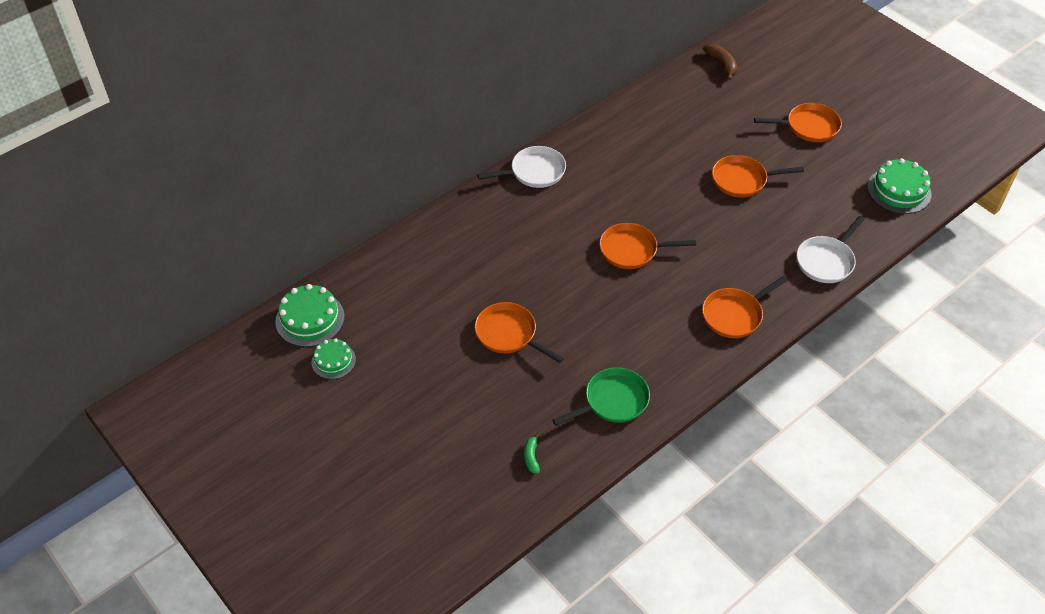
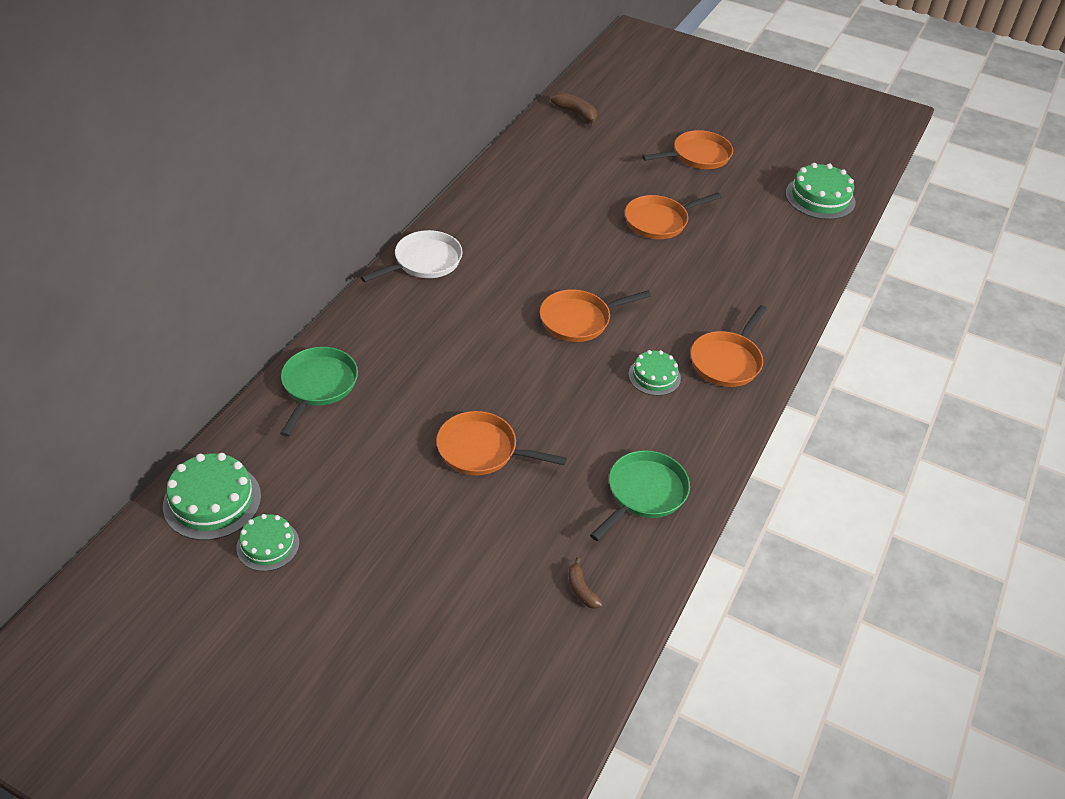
camera: 25 degrees left, 5 degrees down
green banana [524,433,540,473] -> brown banana [568,557,603,609]
white pan [797,216,865,283] -> none
none -> green pan [280,347,358,437]
none -> green cake [628,350,681,396]

